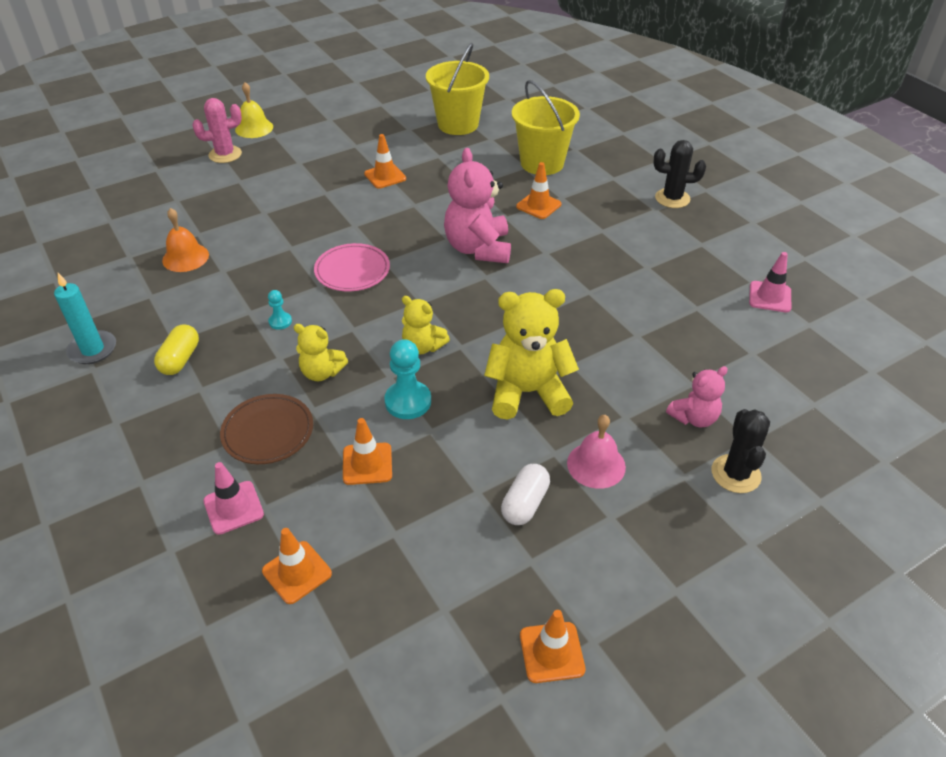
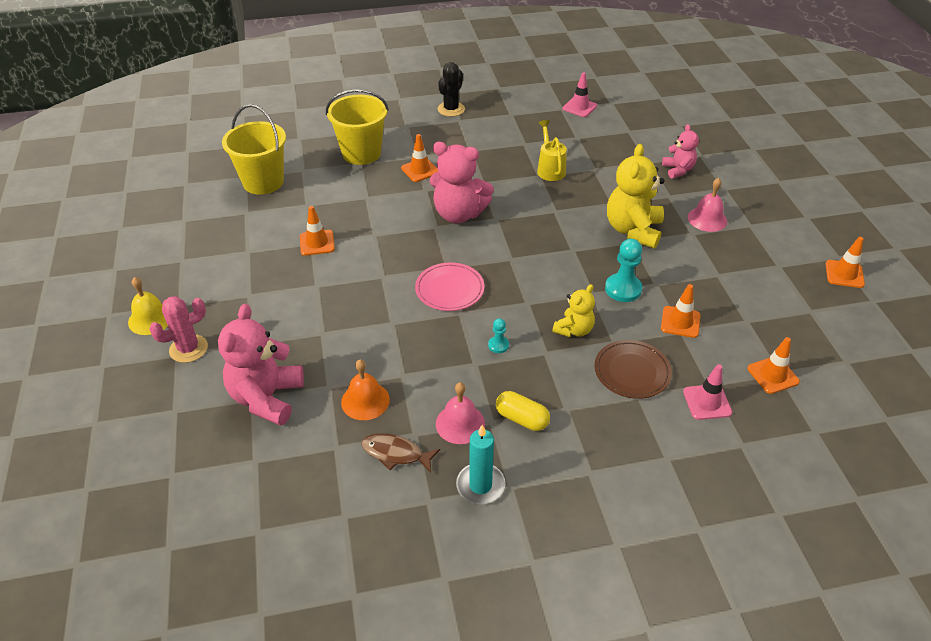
camera: 70 degrees left, 0 degrees up
pink cactus [192,98,242,163] -> pink cactus turned 60 degrees clockwise [149,296,208,363]
yellow teddy bear [402,296,450,355] -> none
white capsule [501,464,550,525] -> none
black cactus [712,409,770,493] -> none
none -> pink teddy bear [218,304,304,426]
none -> brown fish [362,433,440,473]
none -> pink bell [436,382,485,444]
none -> yellow watering can [537,120,567,181]

